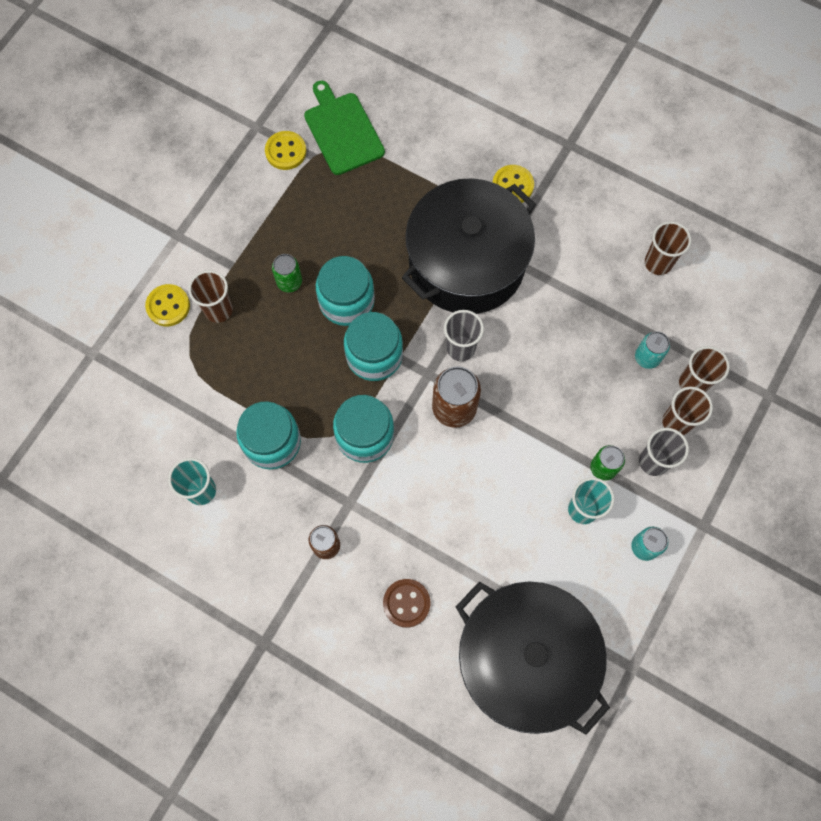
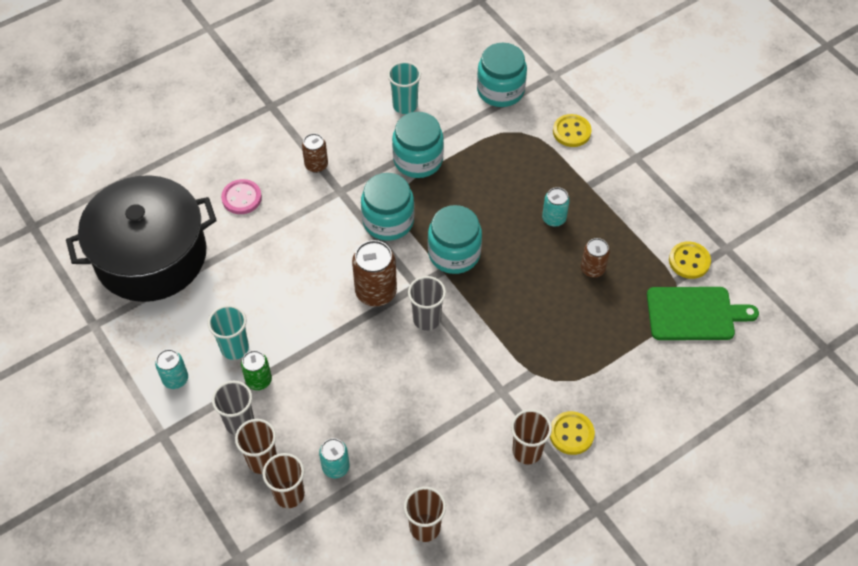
camera: 115 degrees right, 15 degrees down
brown cup [188,270,233,323] -> brown cup moved to [511,409,552,464]
green can [272,254,302,292] -> turquoise can [542,187,570,227]
turquoise jar [316,256,375,326] -> turquoise jar moved to [477,43,527,107]
brown button [383,579,430,628] -> pink button [221,179,262,214]
black pot [402,178,536,314] -> none
none -> brown can [581,238,610,277]

